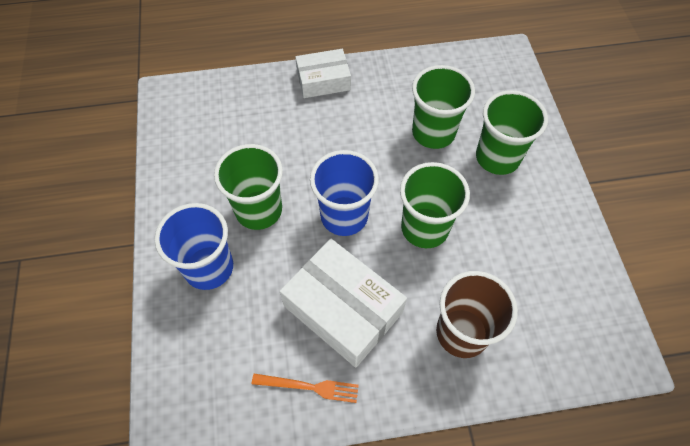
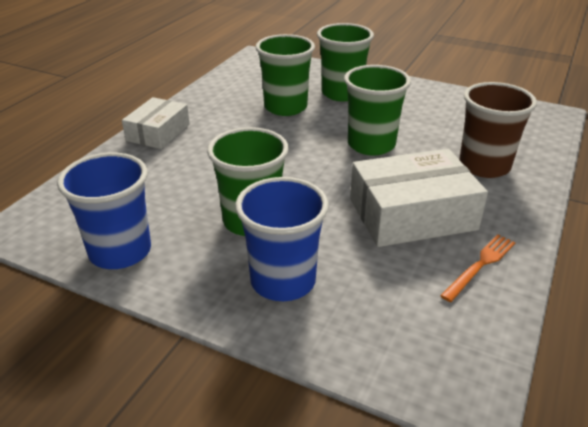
camera: 55 degrees left, 25 degrees down
blue cup [310,150,379,236] -> blue cup moved to [57,153,151,269]

